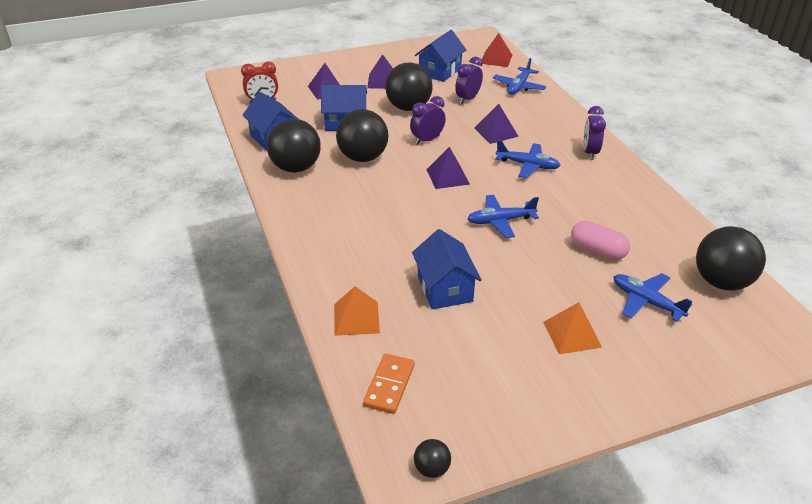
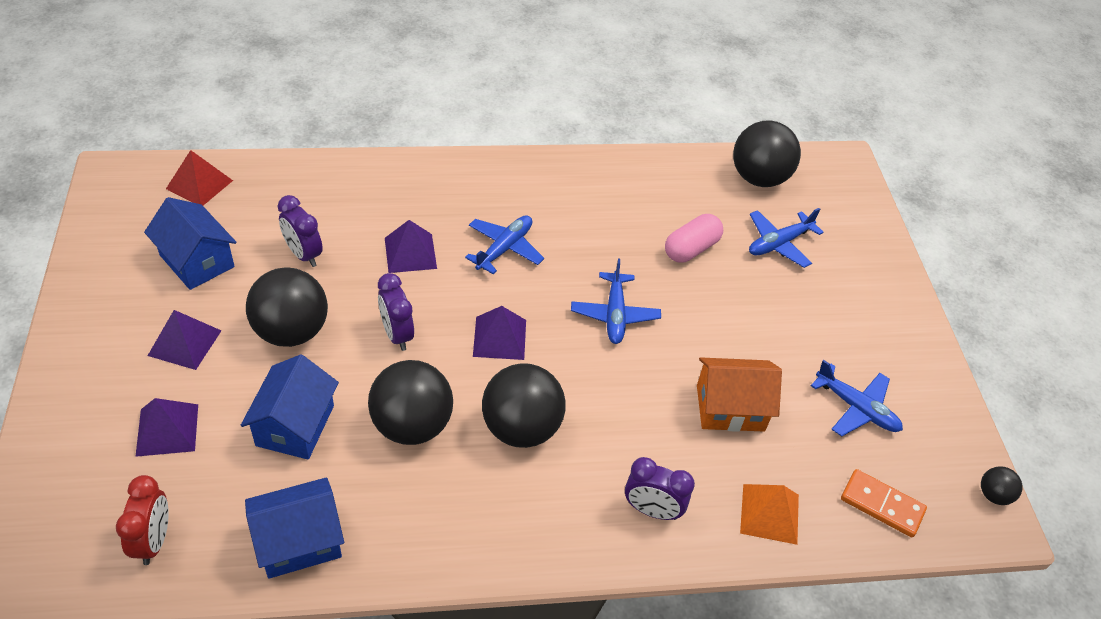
camera: 80 degrees left, 10 degrees up
black ball [267,119,321,173] -> black ball moved to [482,364,566,448]
blue house [412,229,482,309] -> orange house [697,357,782,432]
blue plane [493,58,546,95] -> blue plane moved to [811,360,903,437]
orange pyramid [543,302,602,354] -> none
purple clock [583,106,606,160] -> purple clock moved to [625,457,695,520]

